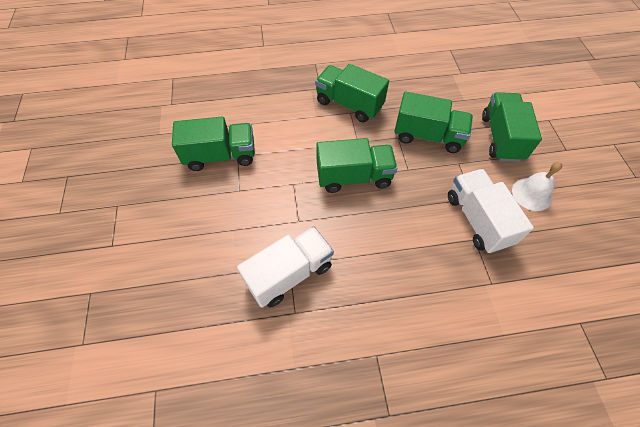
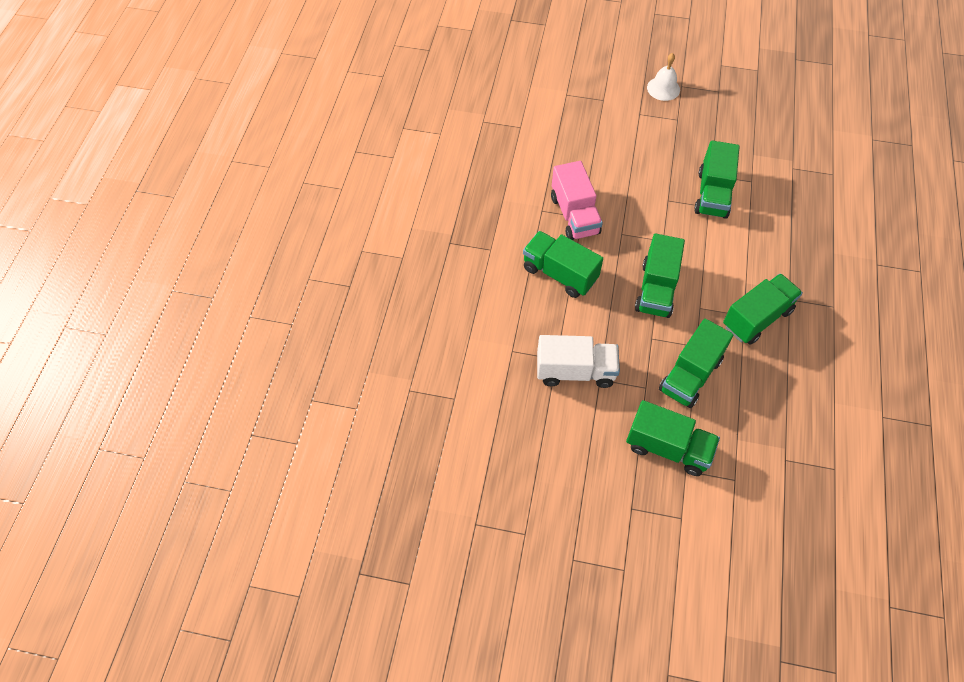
camera: 110 degrees right, 0 degrees up
white truck [237,226,334,308] -> pink truck [551,161,603,240]
white bell [512,162,562,211] -> white bell moved to [647,53,680,101]
none -> green truck [523,231,603,298]

